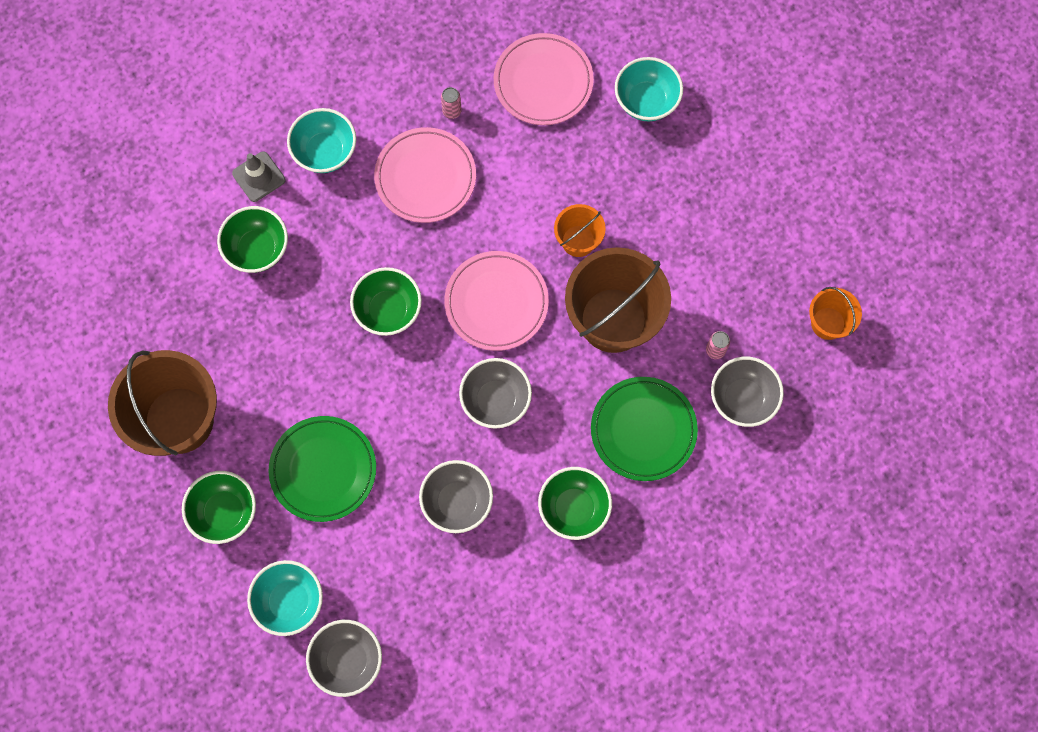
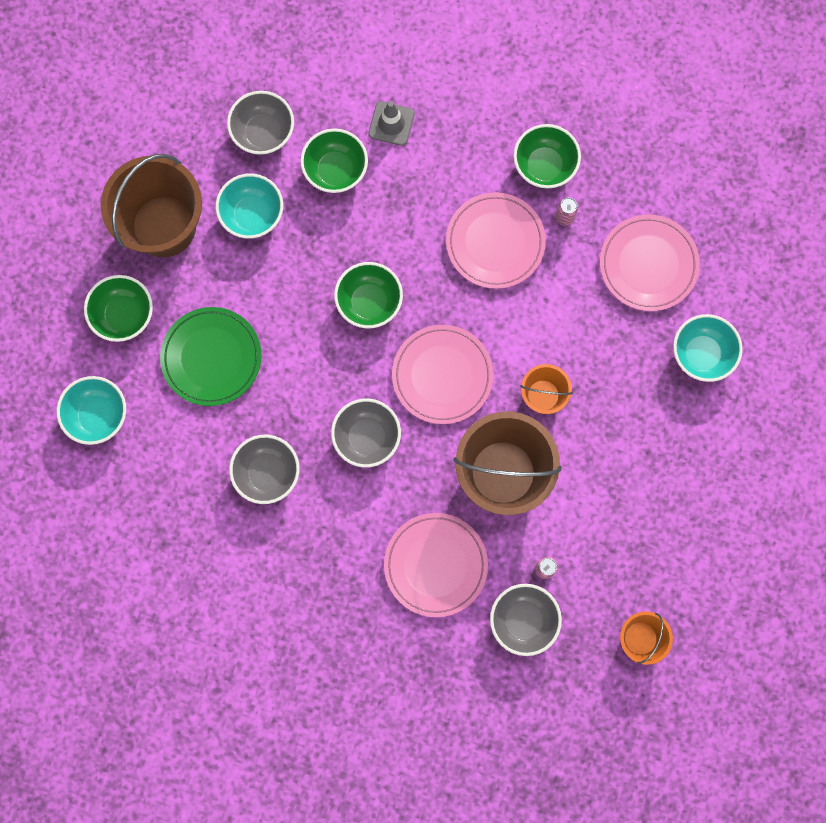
camera: 50 degrees right, 5 degrees up
turquoise bowl [287,108,356,173] -> turquoise bowl moved to [216,174,283,239]
grey bowl [306,620,382,697] -> grey bowl moved to [227,91,294,155]
green bowl [538,467,612,540] -> green bowl moved to [513,124,581,189]
green plate [591,377,698,481] -> pink plate [384,513,488,617]

